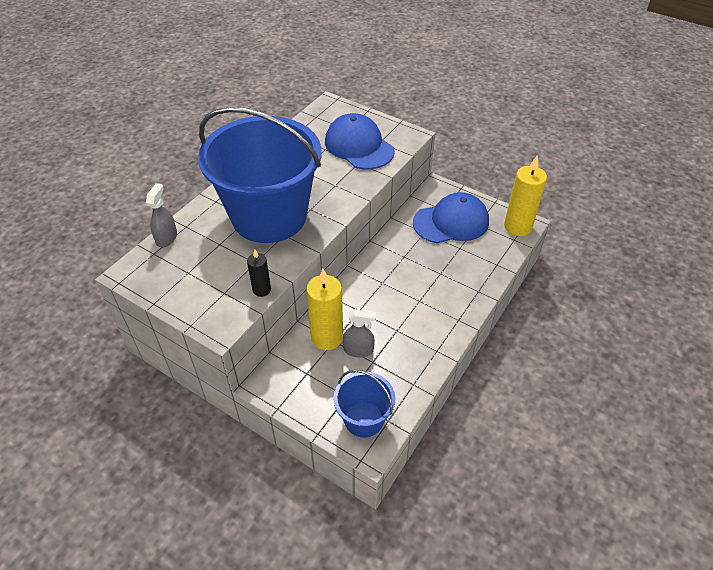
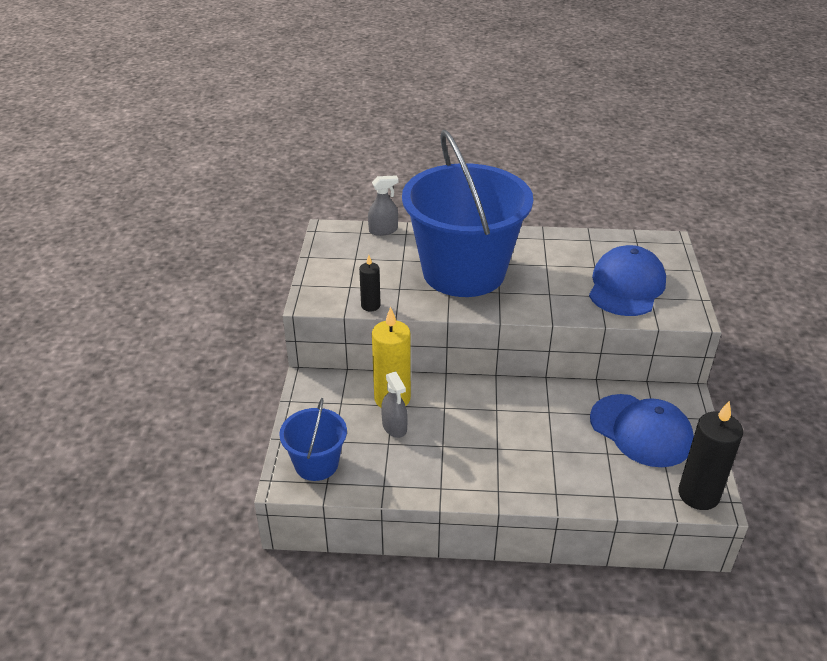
camera: 60 degrees right, 10 degrees down
yellow candle [504,156,547,236] -> black candle [678,401,743,510]

